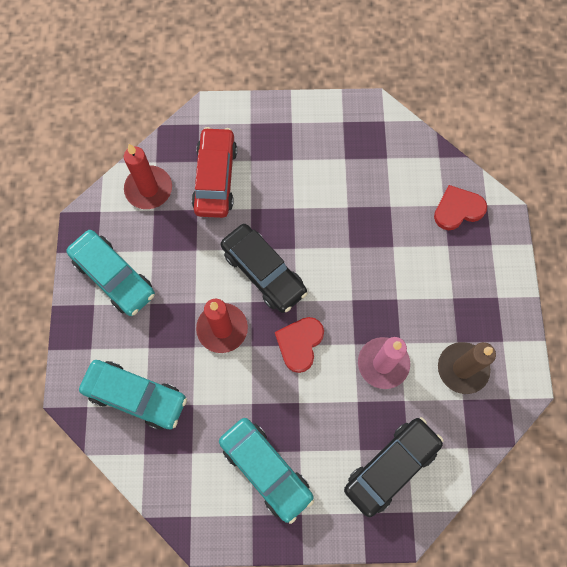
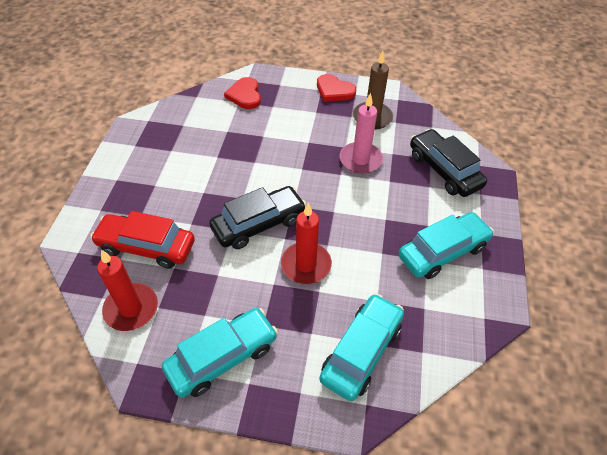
camera: 80 degrees left, 20 degrees down
red heart [275,317,324,373] -> red heart moved to [317,74,356,102]

